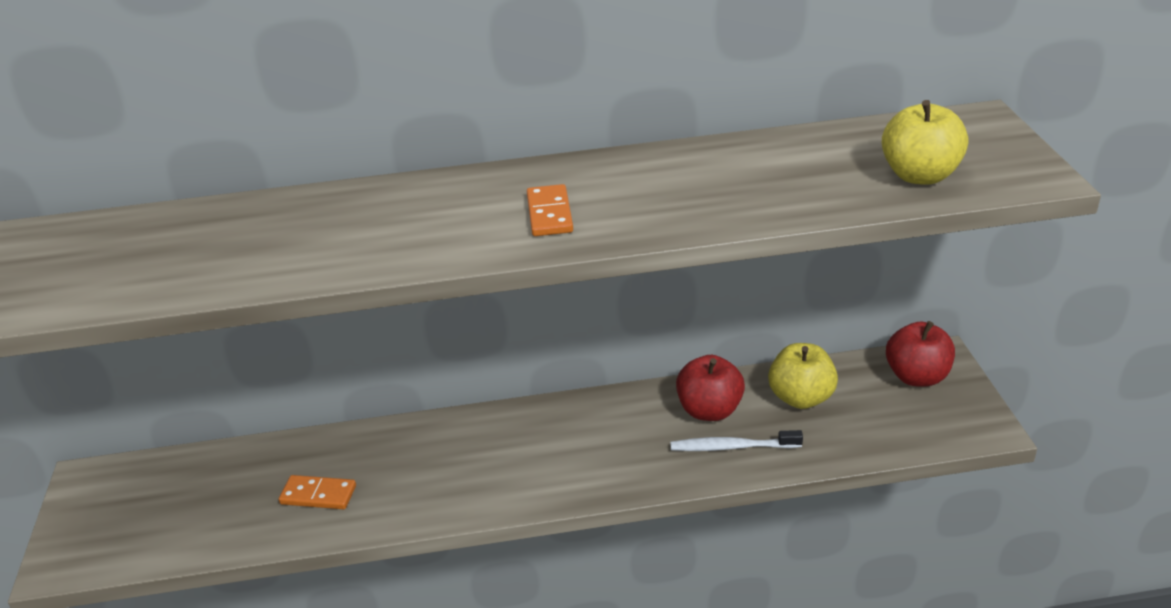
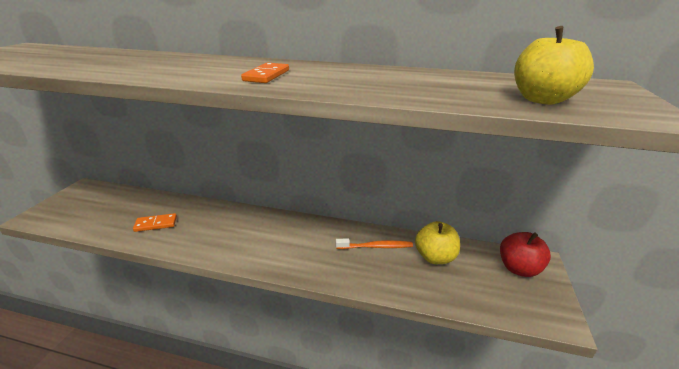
camera: 20 degrees right, 5 degrees down
orange domino [279,475,356,509] -> orange domino turned 45 degrees counterclockwise [133,213,177,232]
white toothbrush [670,430,803,451] -> none
red apple [676,355,745,421] -> orange toothbrush [336,239,413,249]

